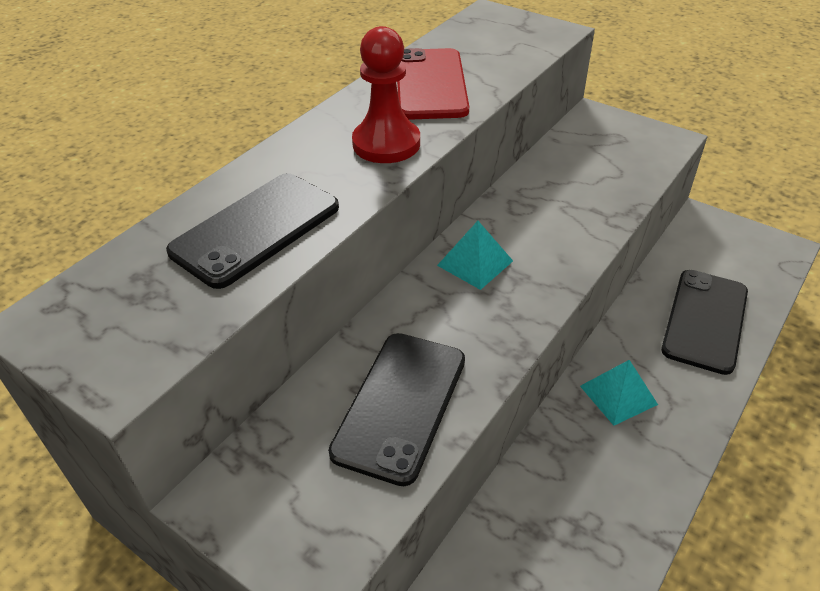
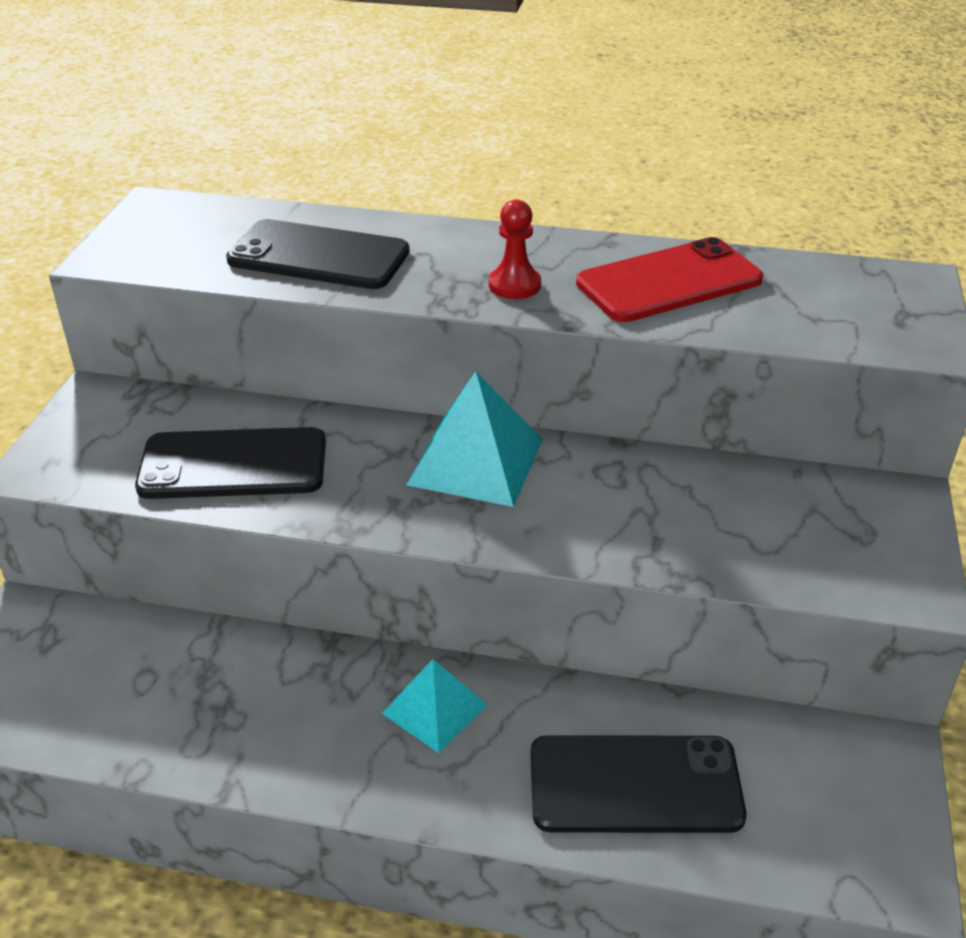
camera: 65 degrees right, 5 degrees down
red pawn [352,26,420,163] -> red pawn [489,199,541,299], size x0.63
turquoise pyramid [437,221,513,290] -> turquoise pyramid [406,371,543,507], size x1.57

